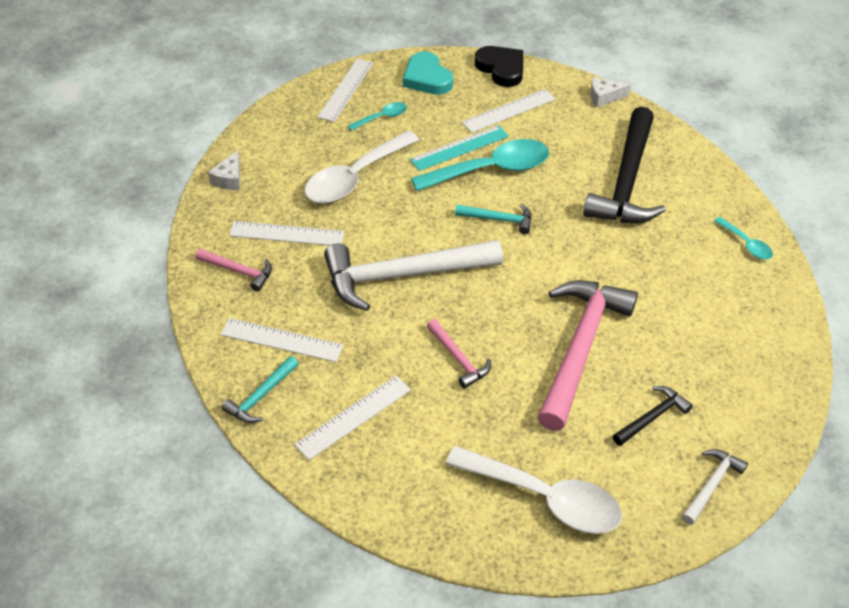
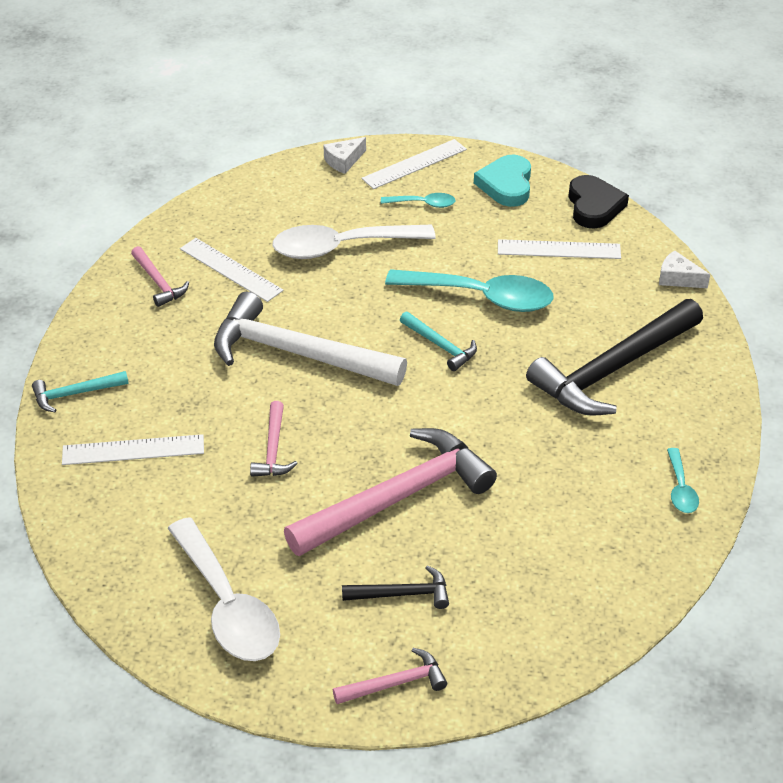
camera: 35 degrees right, 5 degrees down
white cheese [208,150,240,190] -> white cheese moved to [323,137,366,174]
white ruler [220,318,344,362] -> none
turquoise ruler [410,125,509,171] -> none
white hammer [682,449,748,525] -> pink hammer [333,648,447,704]

